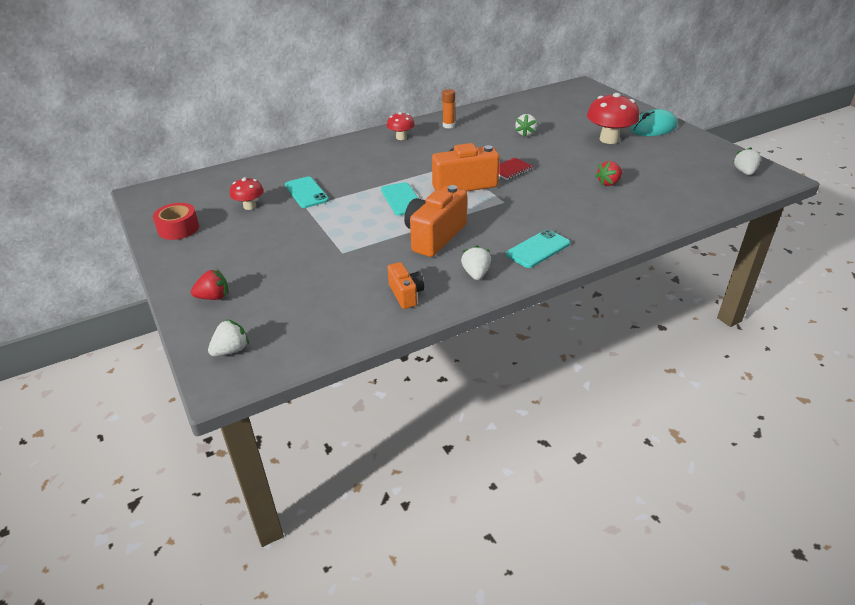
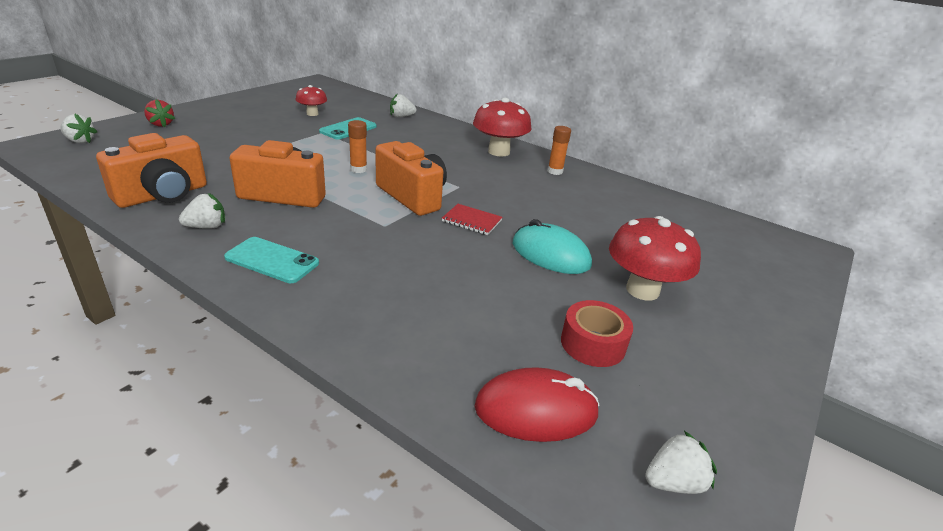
camera: 60 degrees right, 5 degrees down
red tape [153,203,199,240] -> red tape moved to [561,300,633,367]
turquoise phone [381,182,419,215] -> orange glue stick [348,120,367,173]
red mushroom [387,112,415,140] -> red mushroom [473,98,531,157], size x1.76
orange camera [388,262,424,309] -> orange camera [96,133,207,208], size x1.79
white strawberry [515,114,537,137] -> white strawberry moved to [390,93,417,117]
red strawberry [595,161,623,186] -> none
turquoise mouse [630,109,677,136] -> turquoise mouse moved to [513,219,592,274]
none -> red mouse [474,367,600,442]

